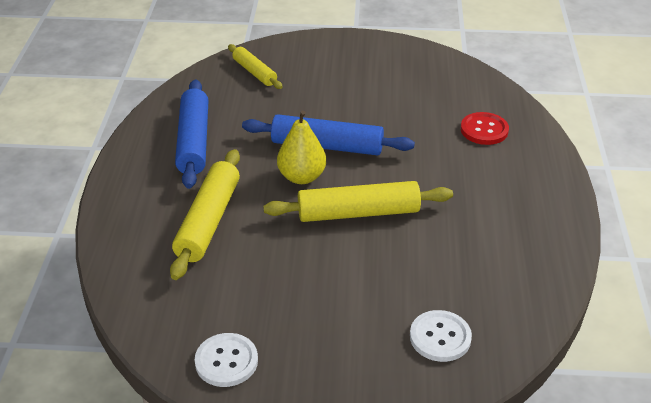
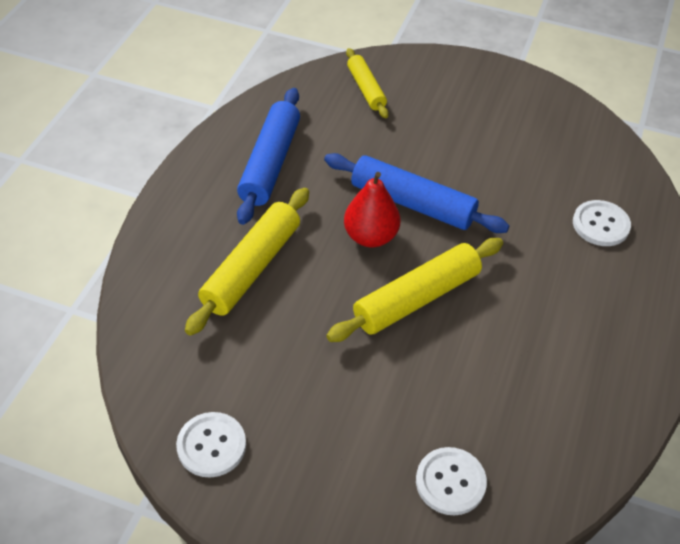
camera: 15 degrees right, 10 degrees up
yellow rolling pin [263,181,453,222] -> yellow rolling pin turned 45 degrees counterclockwise [326,238,503,342]
yellow pear [277,110,326,184] -> red pear [344,172,400,248]
red button [461,112,509,145] -> white button [573,200,631,246]

